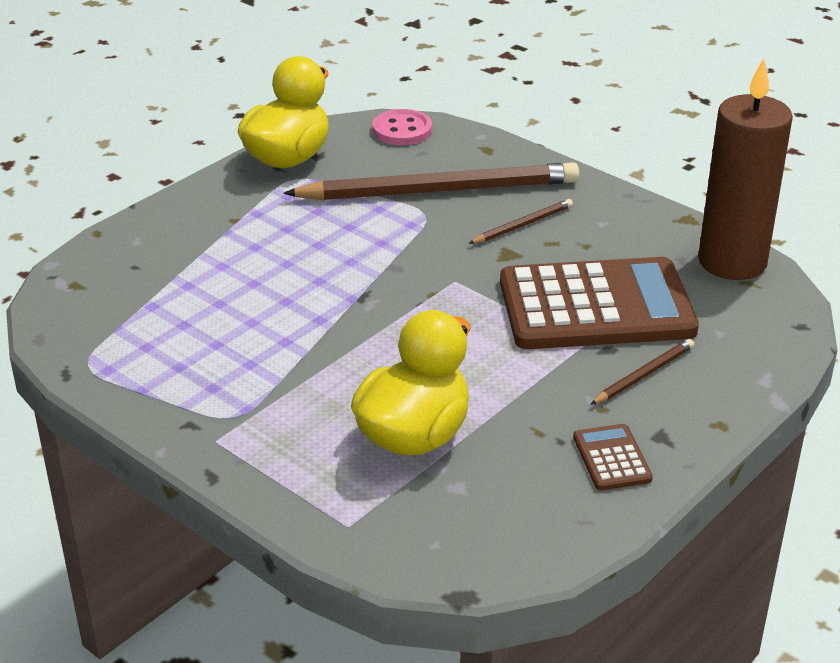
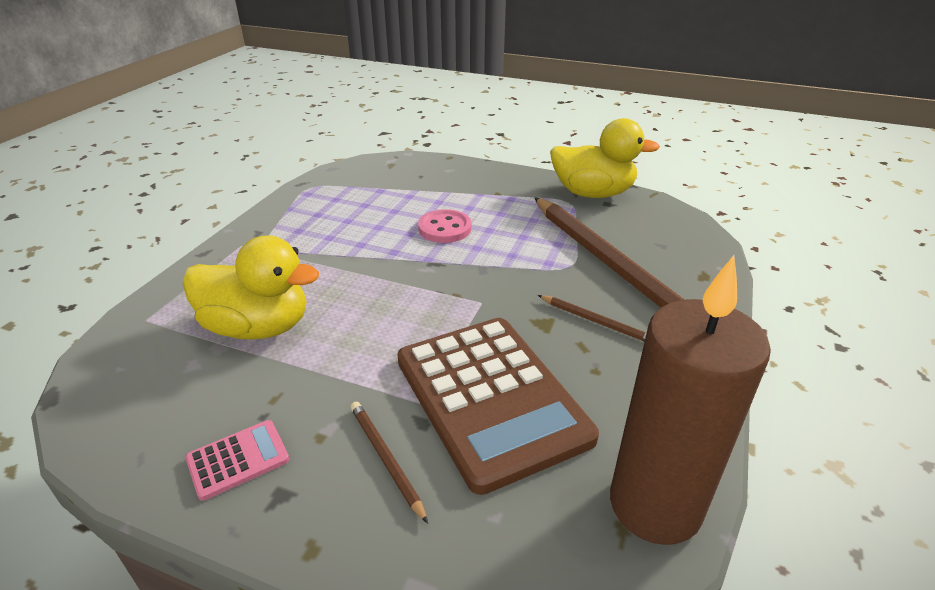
camera: 70 degrees right, 0 degrees up
pink button [372,109,432,145] -> pink button moved to [418,209,472,243]
brown calculator [573,424,653,490] -> pink calculator [185,420,289,501]
brown pencil [590,339,694,405] -> brown pencil turned 150 degrees counterclockwise [350,401,428,524]

